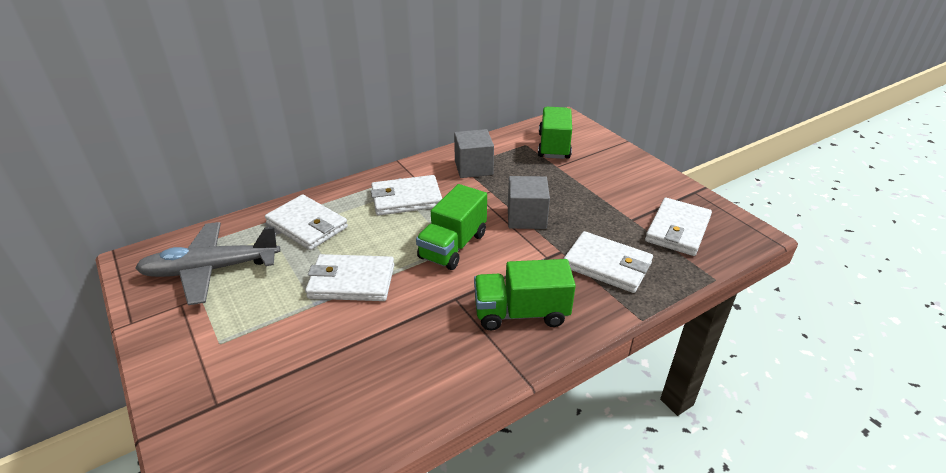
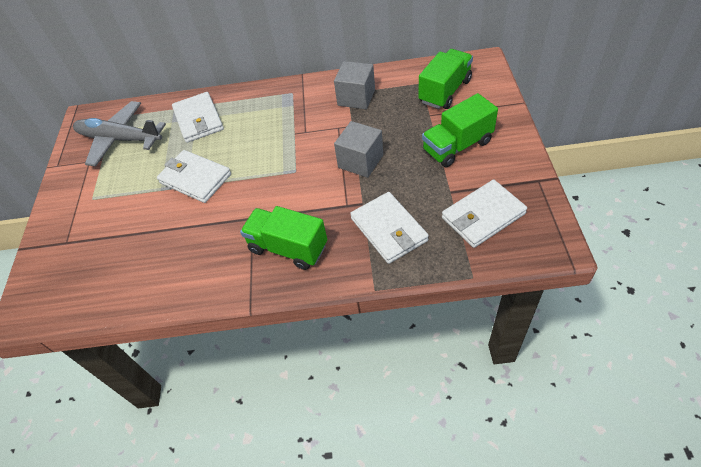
camera: 35 degrees right, 15 degrees up
white wallet [371,175,442,216] -> none
green truck [416,184,487,270] -> green truck moved to [422,93,498,167]

